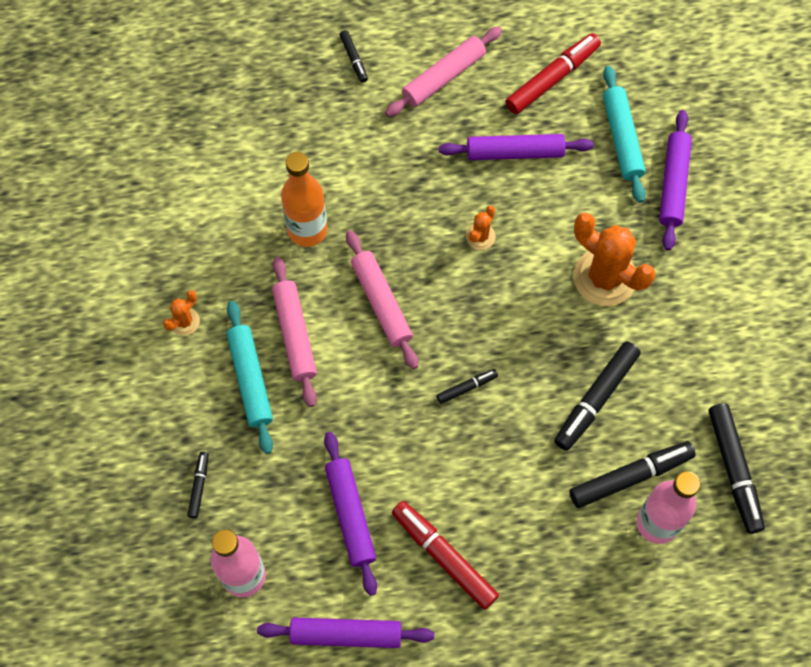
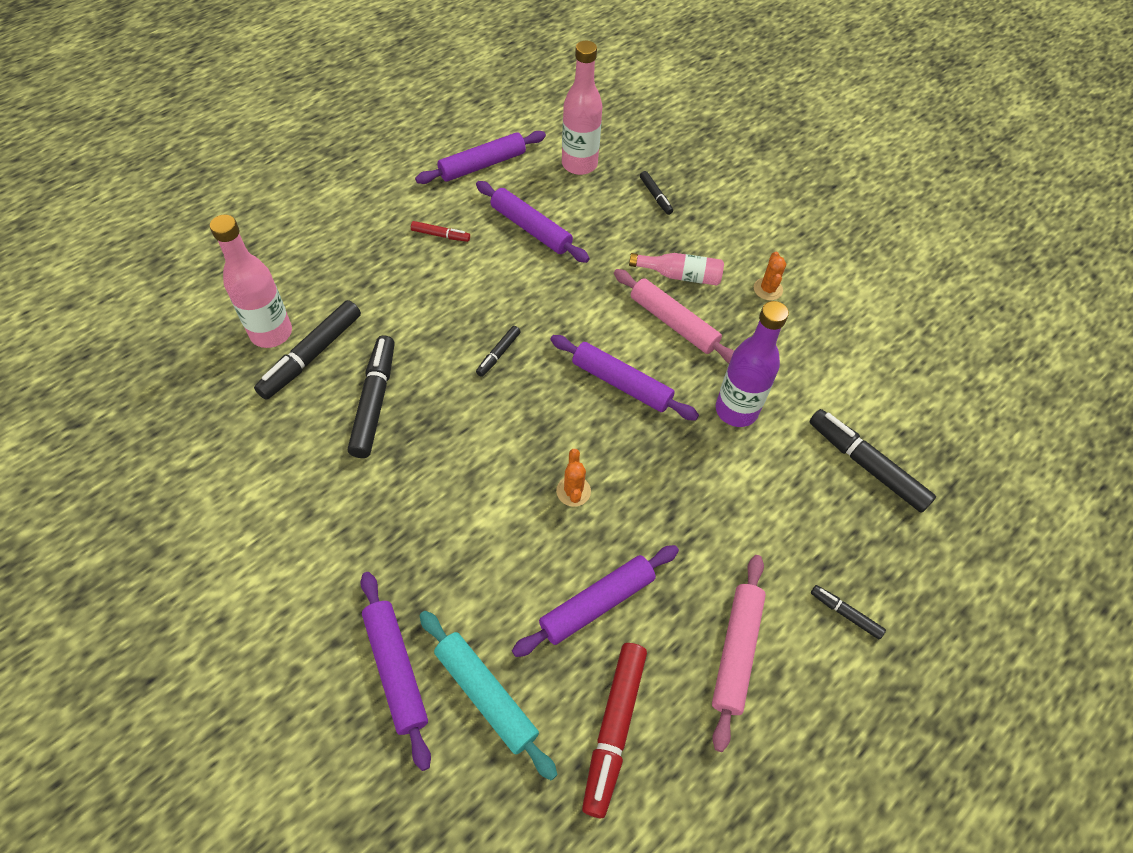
camera: 145 degrees right, 10 degrees down
turquoise rolling pin [227,301,273,454] -> pink bottle [629,253,724,285]
orange bottle [281,152,328,247] -> purple bottle [716,301,789,427]
pink rolling pin [346,230,418,369] -> purple rolling pin [550,335,699,421]
red marker [392,501,499,610] -> red marker [411,221,470,242], size x0.51
orange cactus [573,213,655,306] -> none
black marker [708,403,765,534] -> black marker moved to [809,409,936,513]

